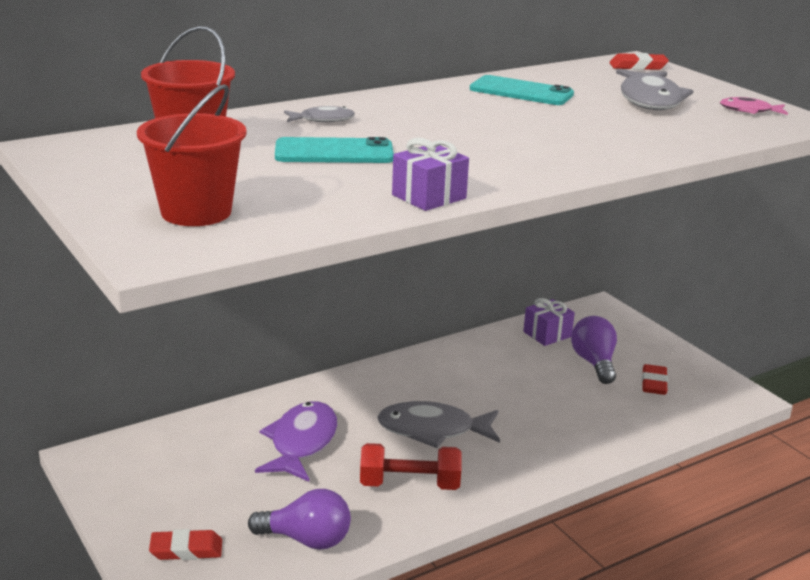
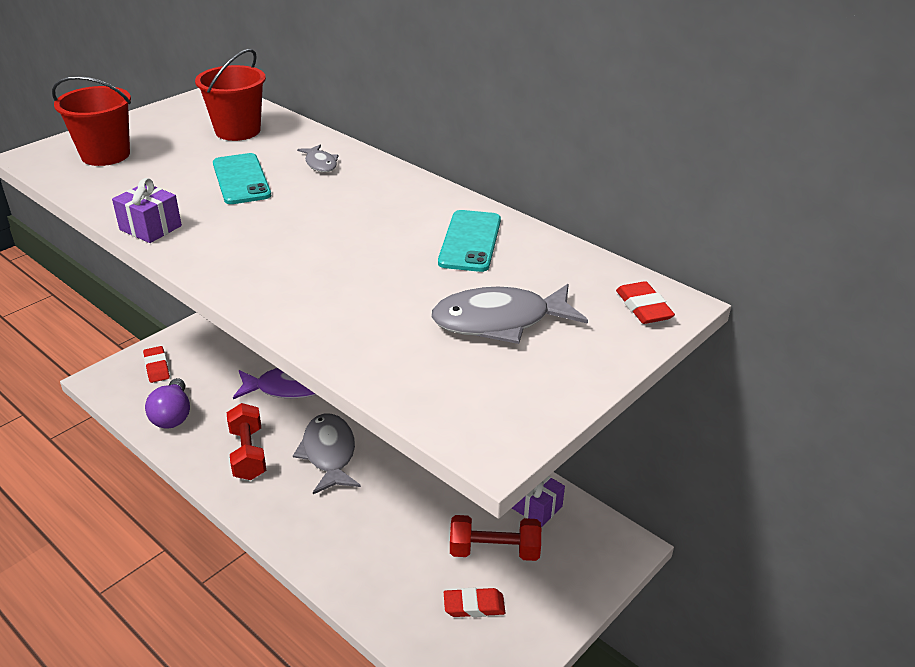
camera: 75 degrees right, 10 degrees up
purple light bulb [571,316,617,384] -> red dumbbell [450,515,541,561]
pink fish [720,97,788,115] -> none

